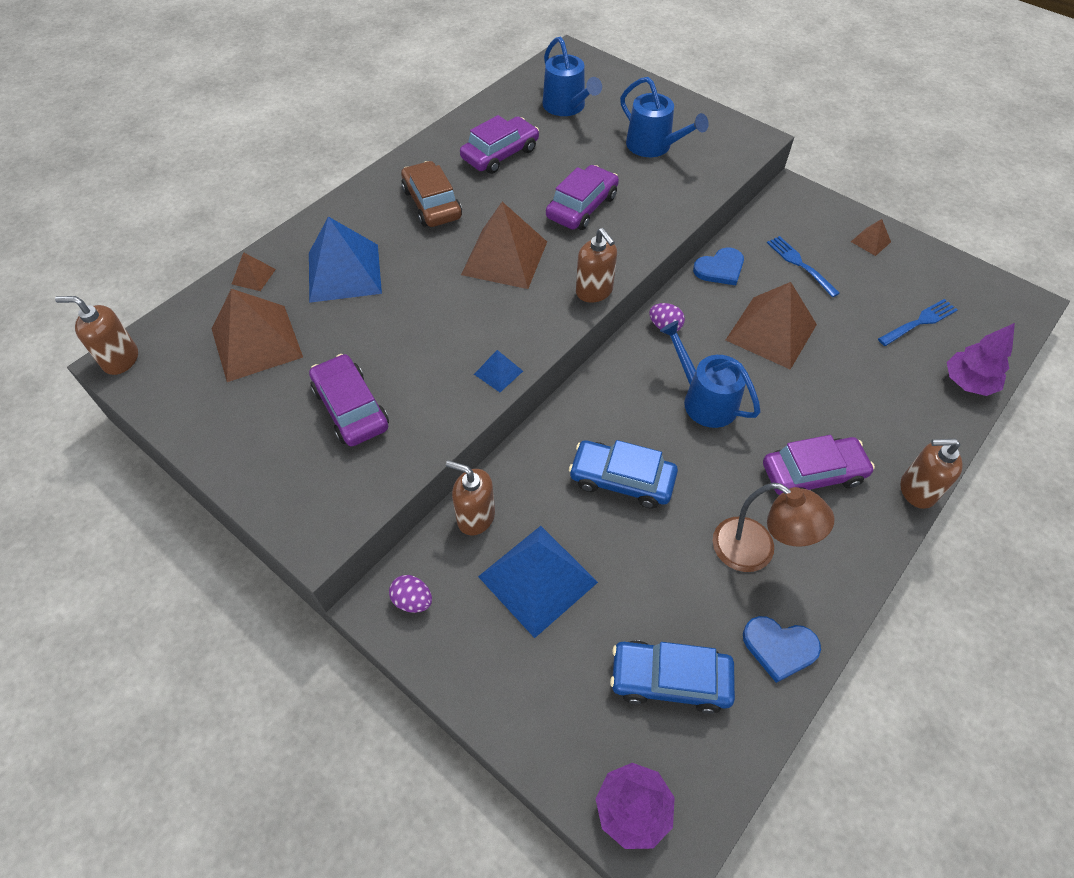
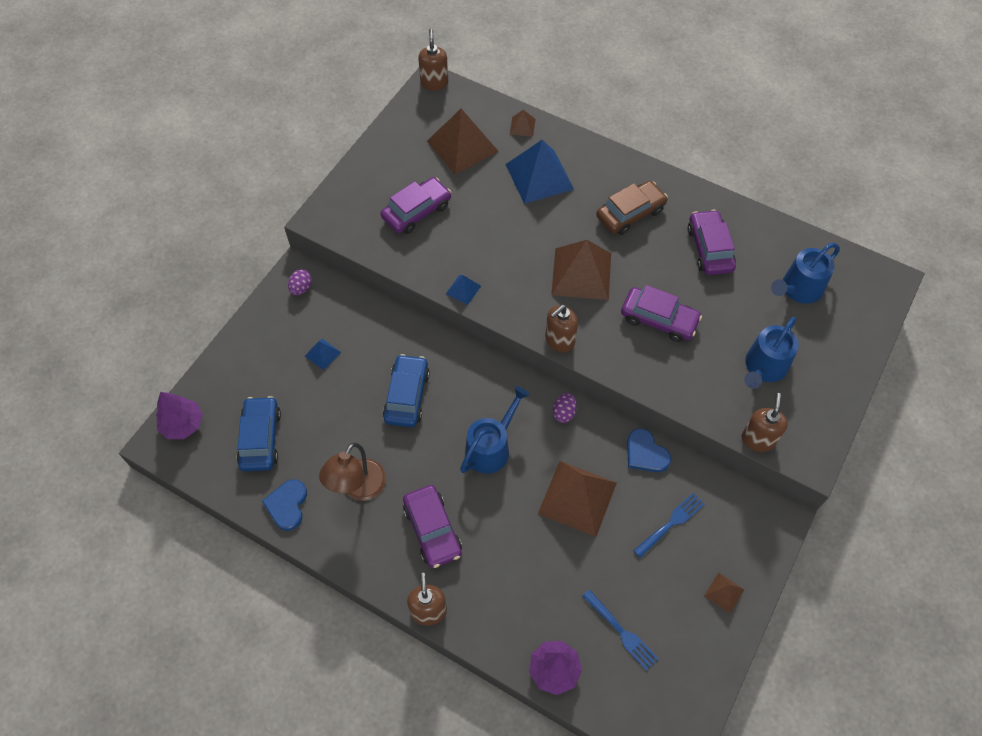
camera: 80 degrees right, 5 degrees up
brown soap dispenser [446,460,495,535] -> brown soap dispenser moved to [742,393,788,452]
purple car [460,115,539,174] -> purple car turned 135 degrees counterclockwise [688,210,736,275]
blue pyramid [478,526,598,638] -> blue pyramid [305,339,341,370], size x0.46

